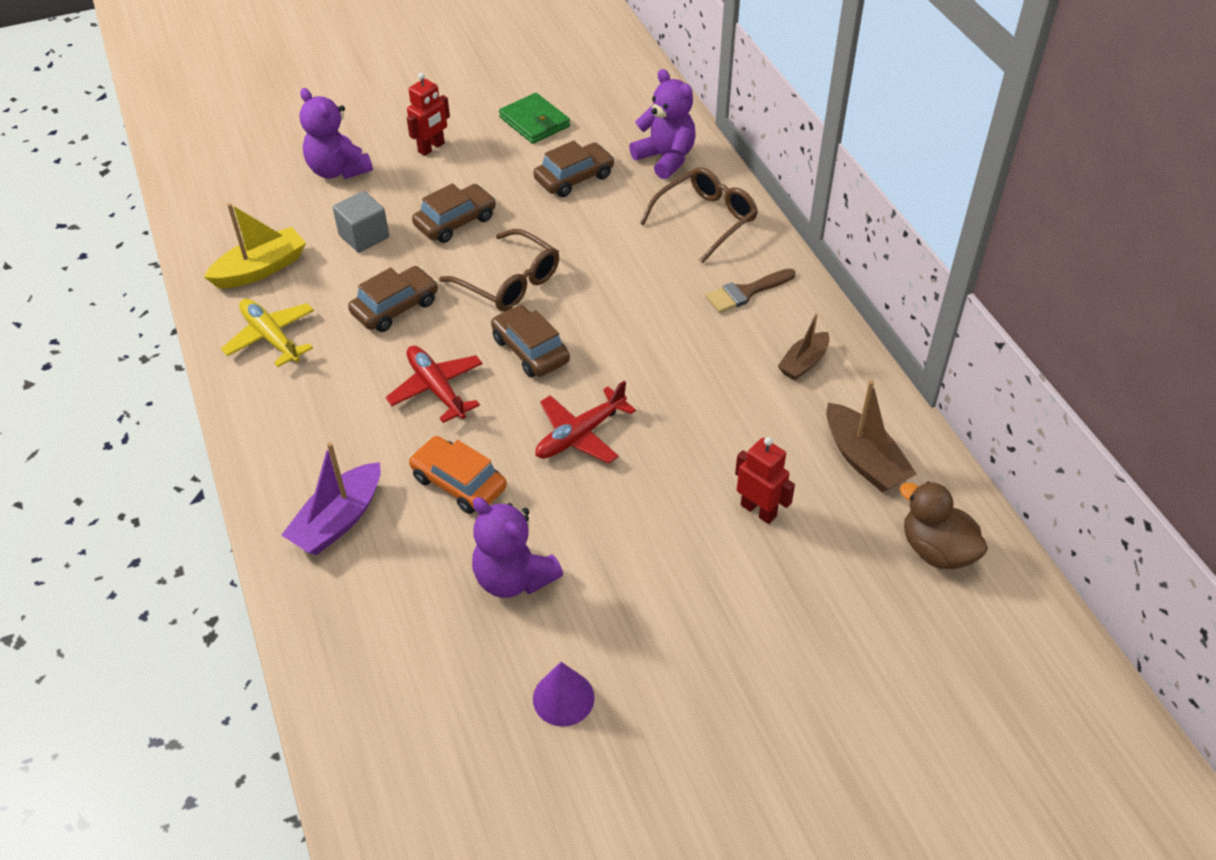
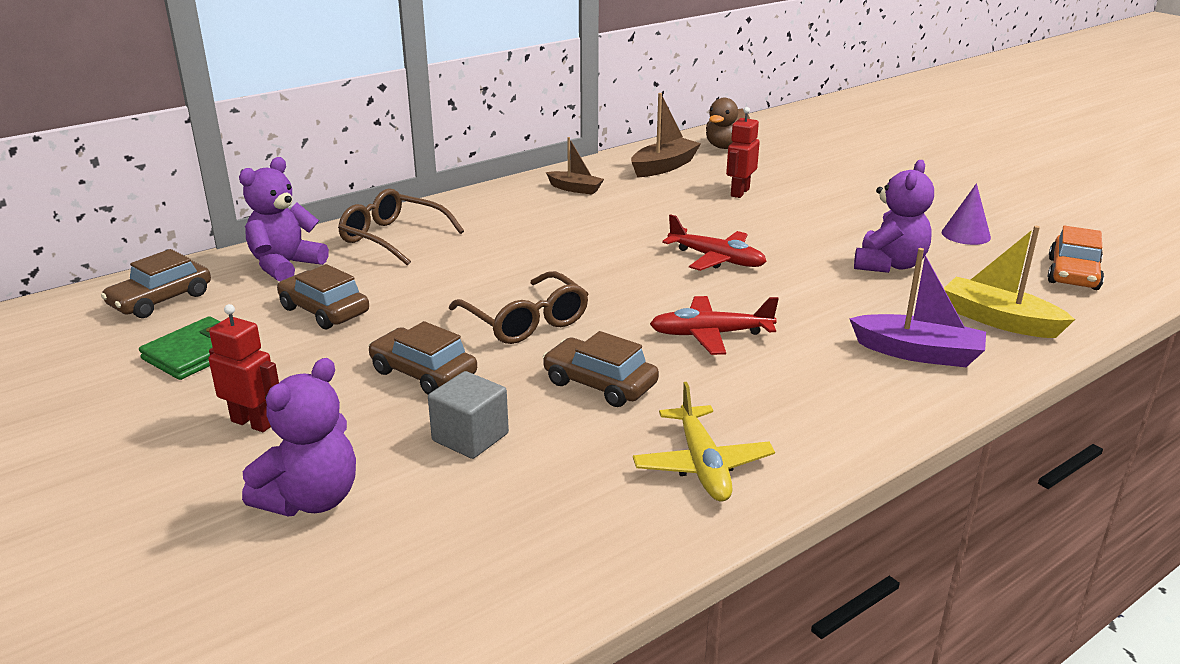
camera: 105 degrees left, 20 degrees down
yellow boat [204,203,306,288] -> yellow boat moved to [944,226,1075,338]
yellow plane [221,299,314,367] -> yellow plane turned 45 degrees counterclockwise [633,382,775,502]
red plane [385,346,482,423] -> red plane turned 45 degrees clockwise [650,296,779,355]
orange car [409,436,507,514] -> orange car moved to [1048,226,1104,290]
brown glasses [439,229,559,311] -> brown glasses turned 120 degrees clockwise [449,271,588,344]
brown car [491,305,570,377] -> brown car moved to [101,249,211,318]
brown brush [705,268,796,313] -> none

